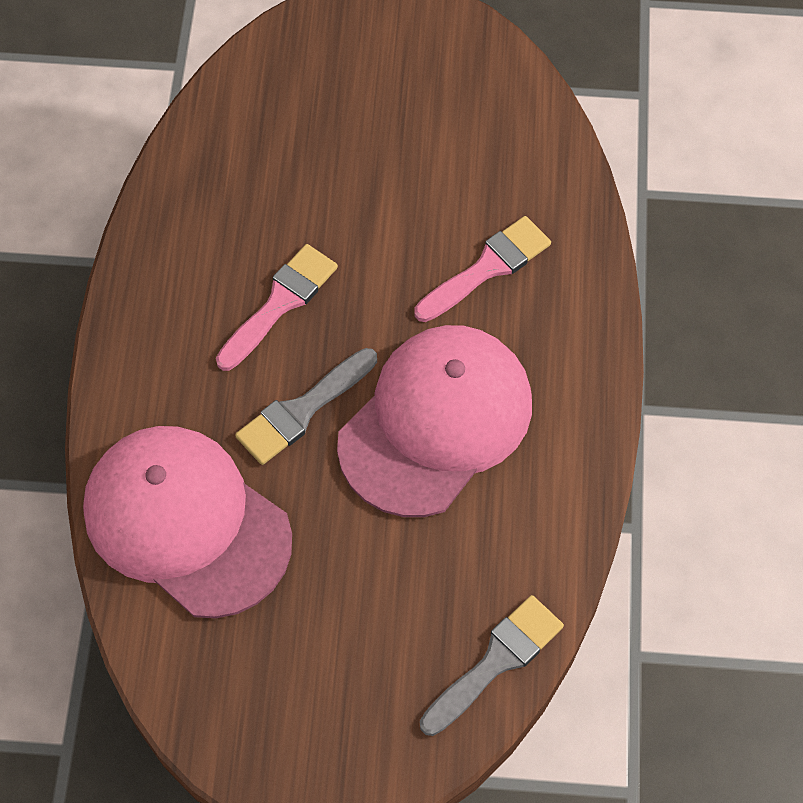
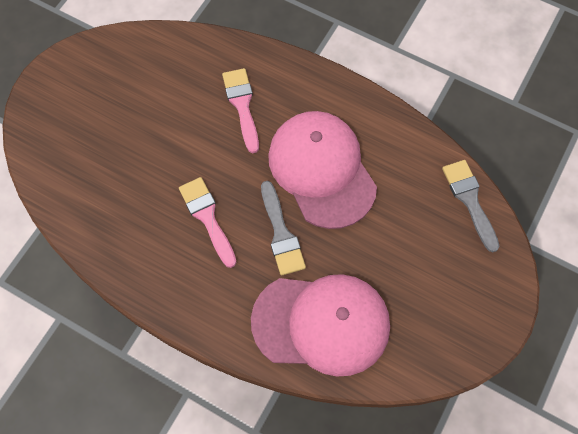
camera: 65 degrees left, 5 degrees up
pink cap [83,426,292,618] -> pink cap turned 150 degrees counterclockwise [251,274,390,377]

